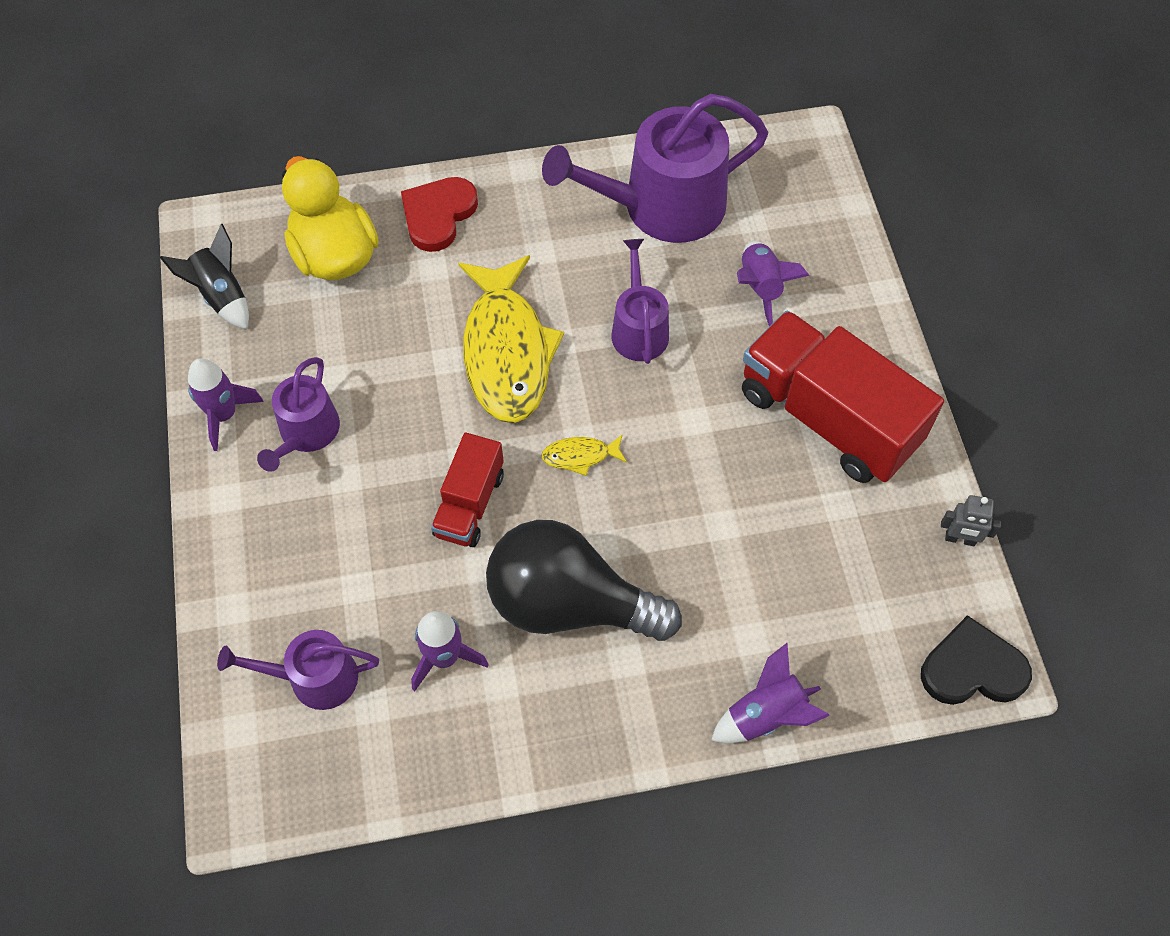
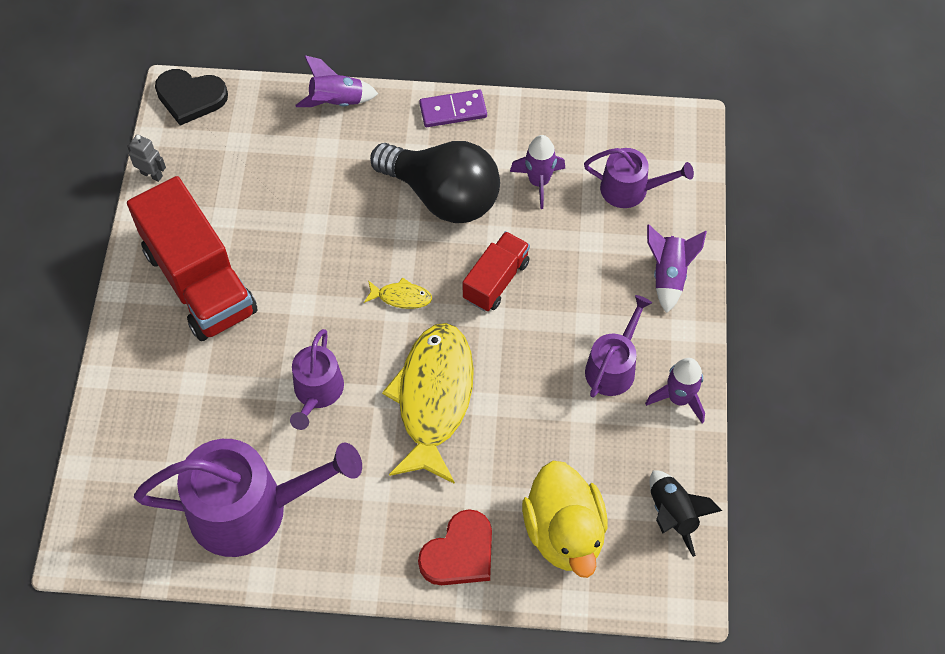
camera: 165 degrees left, 0 degrees up
purple rocket [737,241,809,327] -> purple rocket moved to [647,224,707,313]
none -> purple domino [419,89,487,127]

